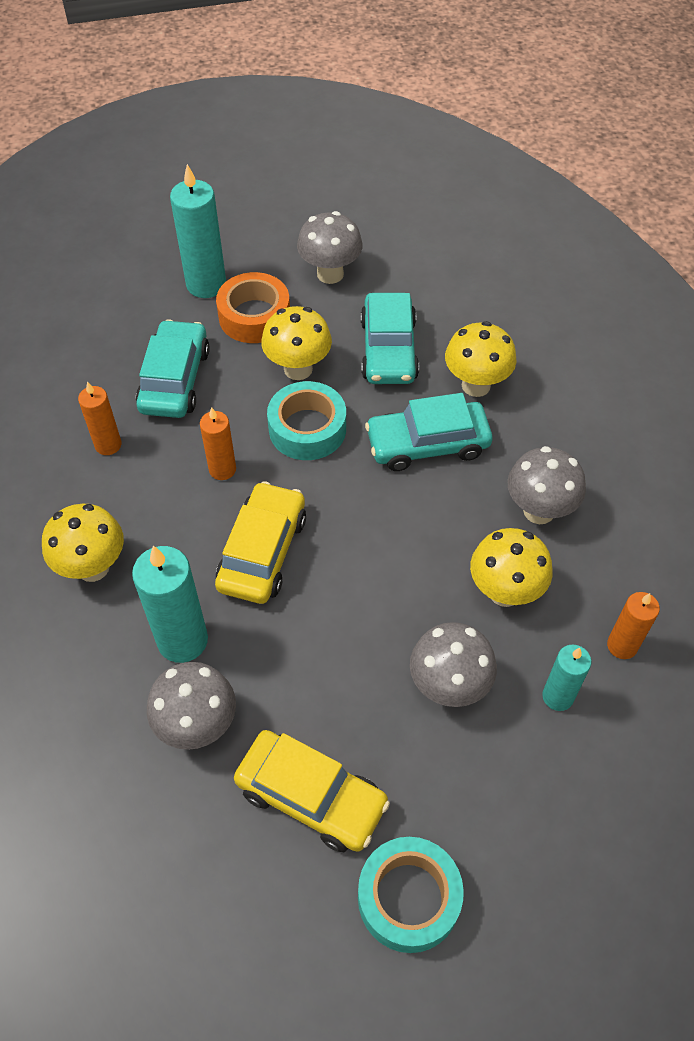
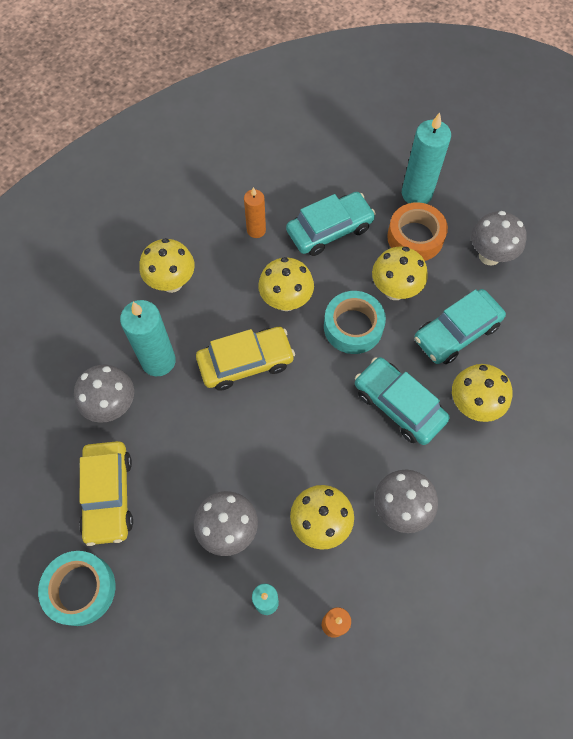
camera: 55 degrees right, 10 degrees up
orange candle [200,407,236,480] -> yellow mushroom [258,257,314,311]

